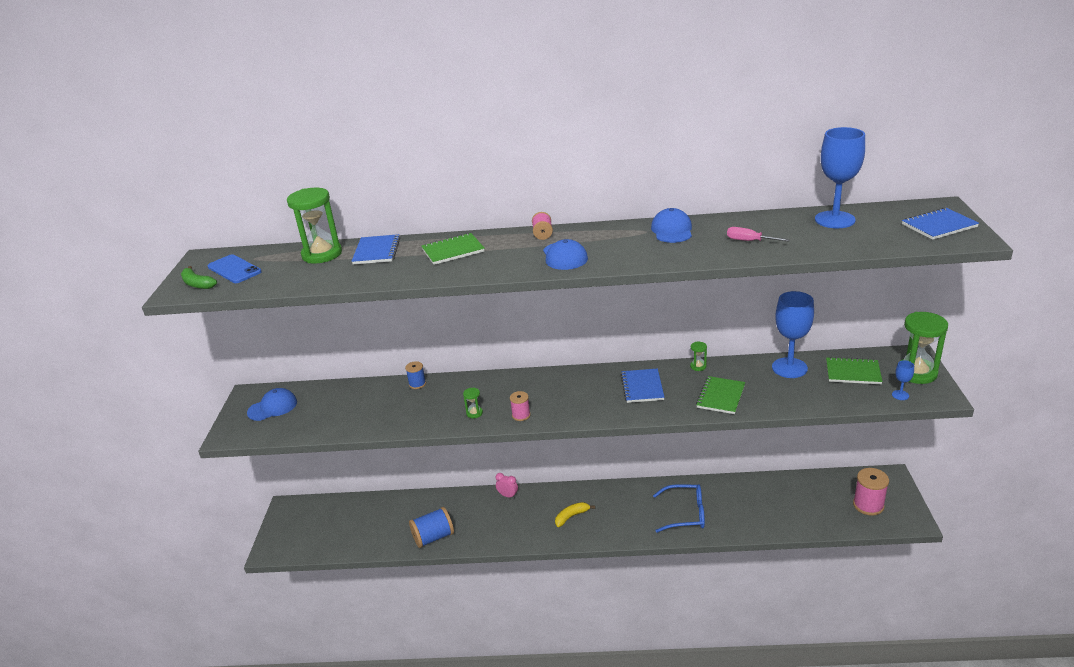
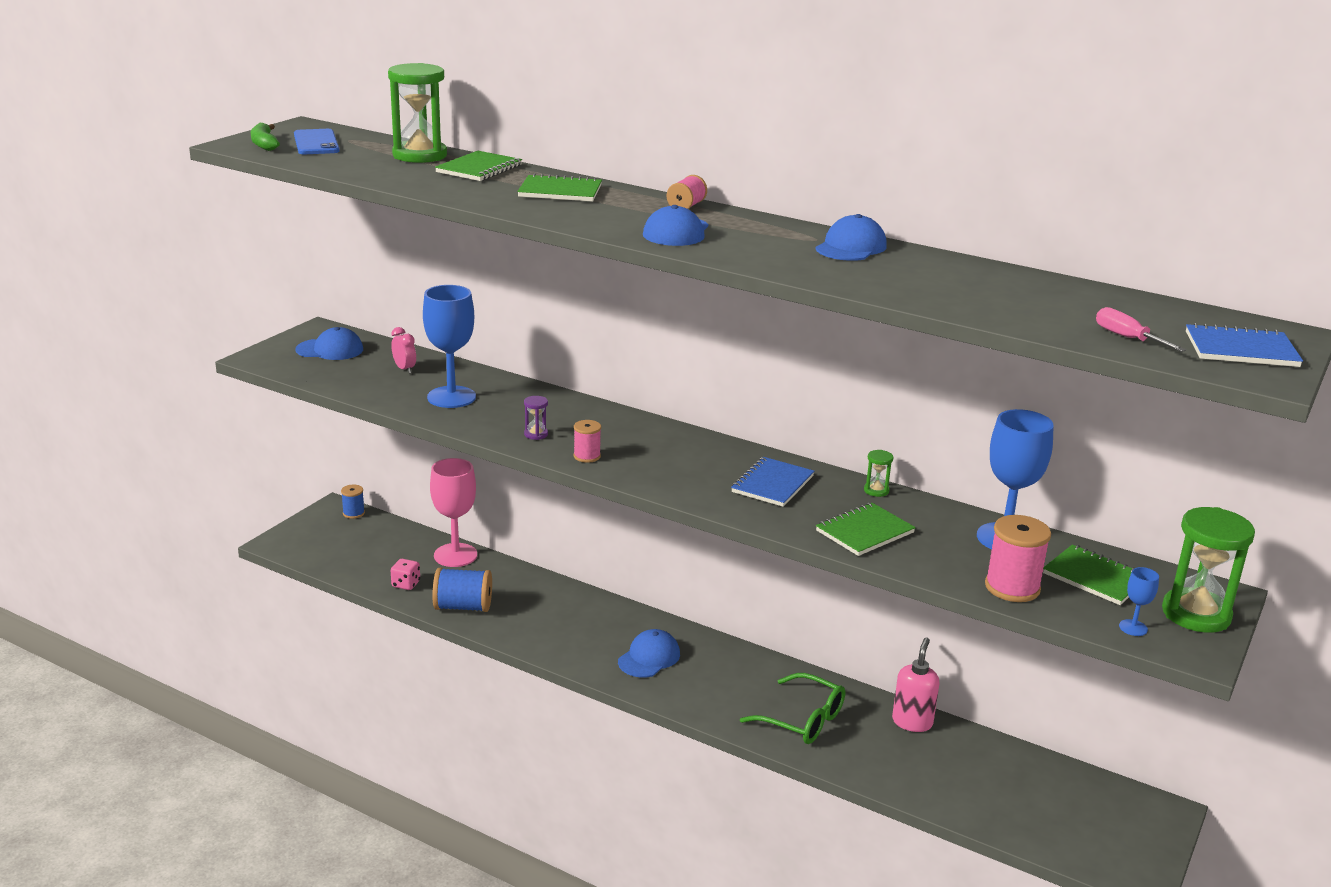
camera: 25 degrees right, 5 degrees down
blue notebook [352,234,400,264] -> green notebook [435,151,522,181]
blue spool [405,361,426,389] -> blue spool moved to [341,484,365,519]
green hourglass [463,388,483,418] -> purple hourglass [524,396,548,440]
pink clock [496,473,518,498] -> pink clock moved to [391,327,416,374]
yellow banana [555,502,595,527] -> blue cap [618,629,680,677]
blue glasses [653,484,705,533] -> green glasses [740,673,845,744]
pink screwdriver [727,227,790,242] -> pink screwdriver moved to [1096,307,1186,352]
blue goblet [815,127,865,228] -> blue goblet moved to [423,285,476,408]
pink spool [853,468,889,516] -> pink spool moved to [985,515,1051,602]
none -> pink dice [391,559,420,590]
none -> pink goblet [430,458,477,567]
none -> pink soap dispenser [892,638,939,732]

